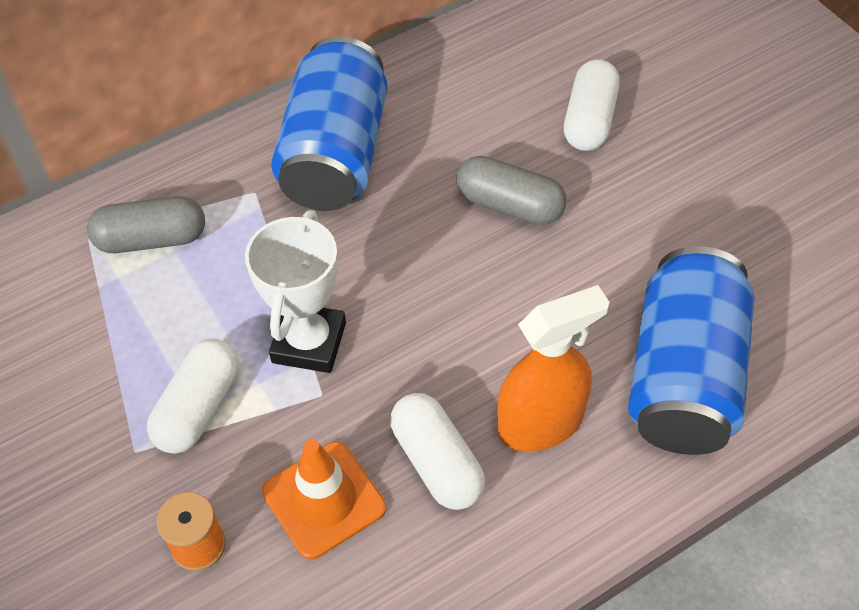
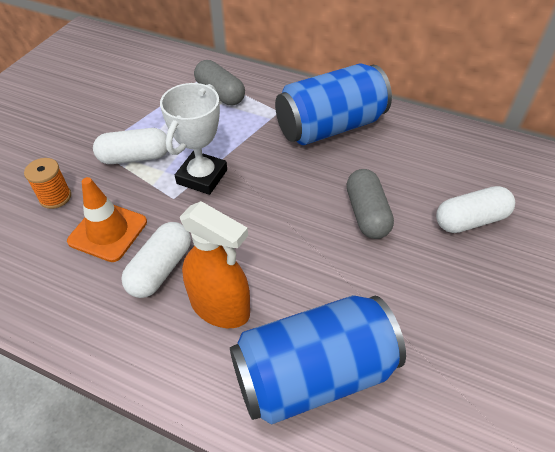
camera: 55 degrees right, 5 degrees down
white trophy [245,210,346,373] -> white trophy turned 45 degrees counterclockwise [160,83,227,195]

